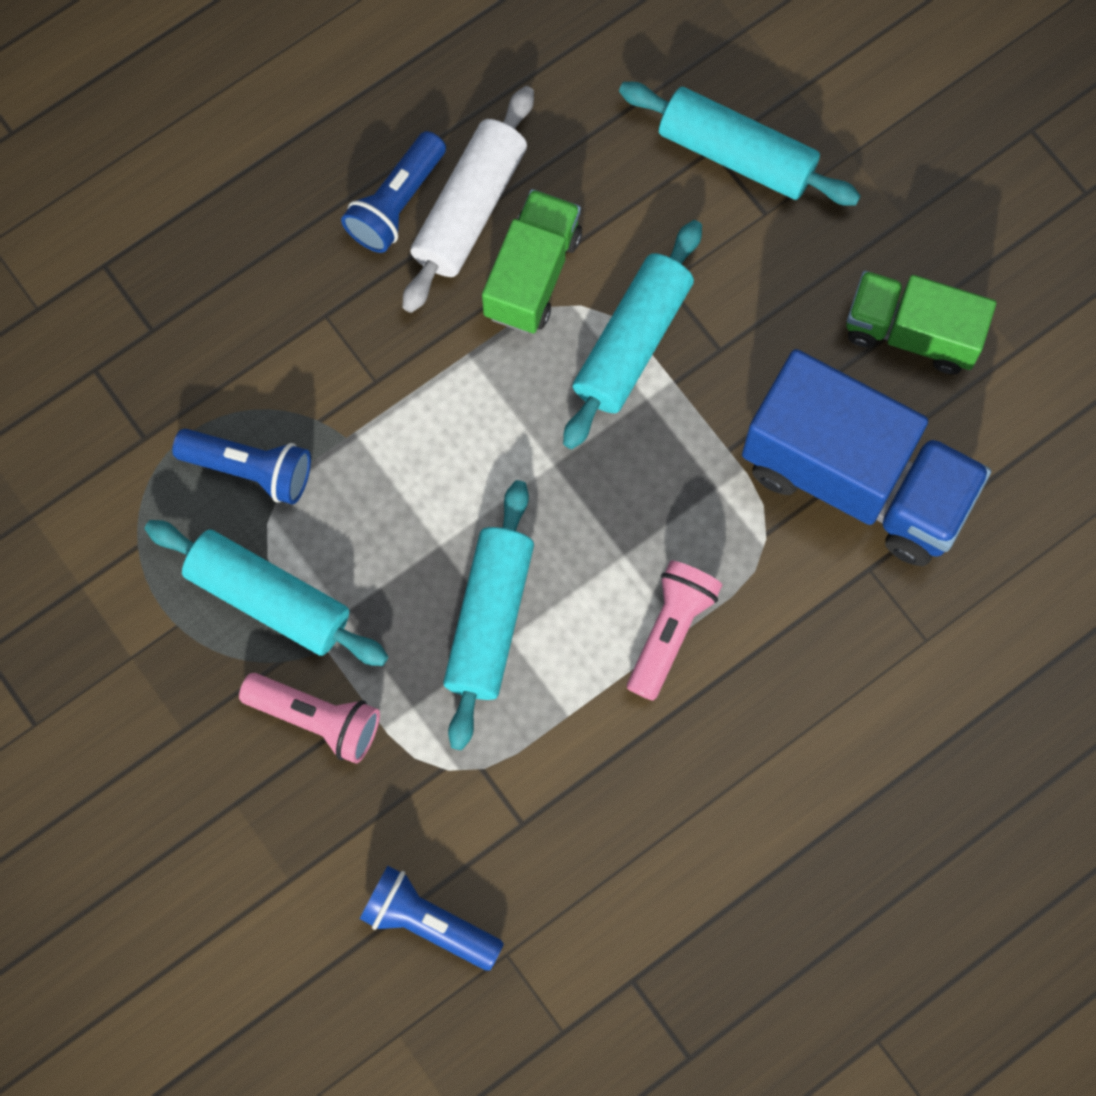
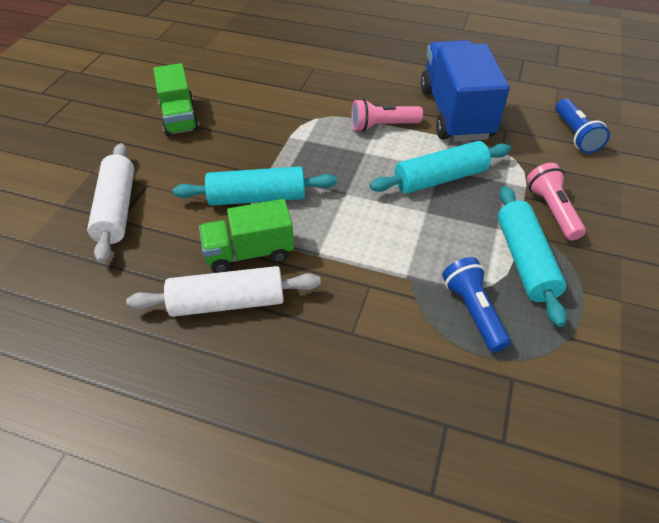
camera: 125 degrees left, 25 degrees down
blue flashlight [341,131,446,253] -> none
turquoise rolling pin [619,82,861,206] -> white rolling pin [87,143,134,263]
blue truck [742,349,991,566] -> blue truck moved to [420,40,510,142]

